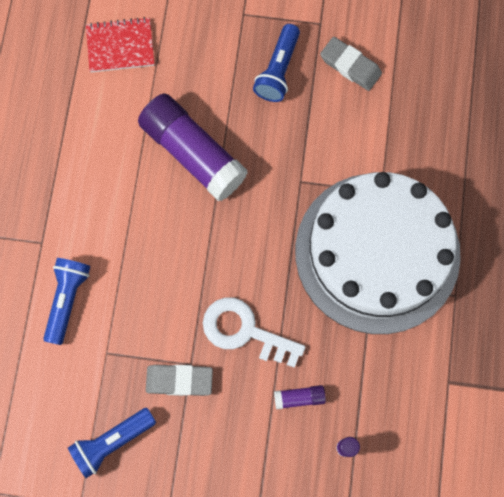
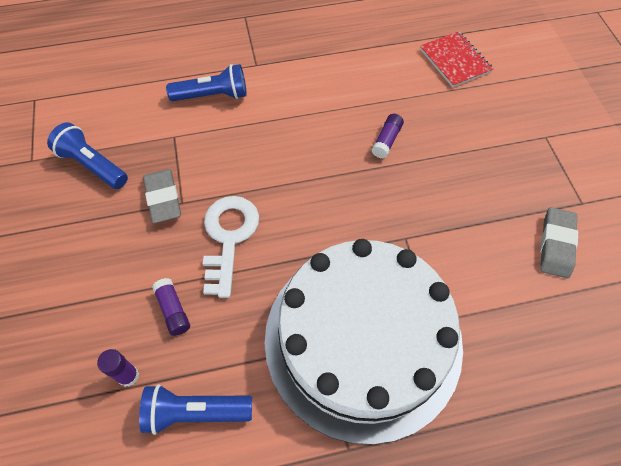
camera: 70 degrees right, 15 degrees down
purple glue stick [138,94,248,201] -> purple glue stick [372,114,404,159], size x0.41
blue flashlight [253,24,300,102] -> blue flashlight moved to [139,384,252,435]

